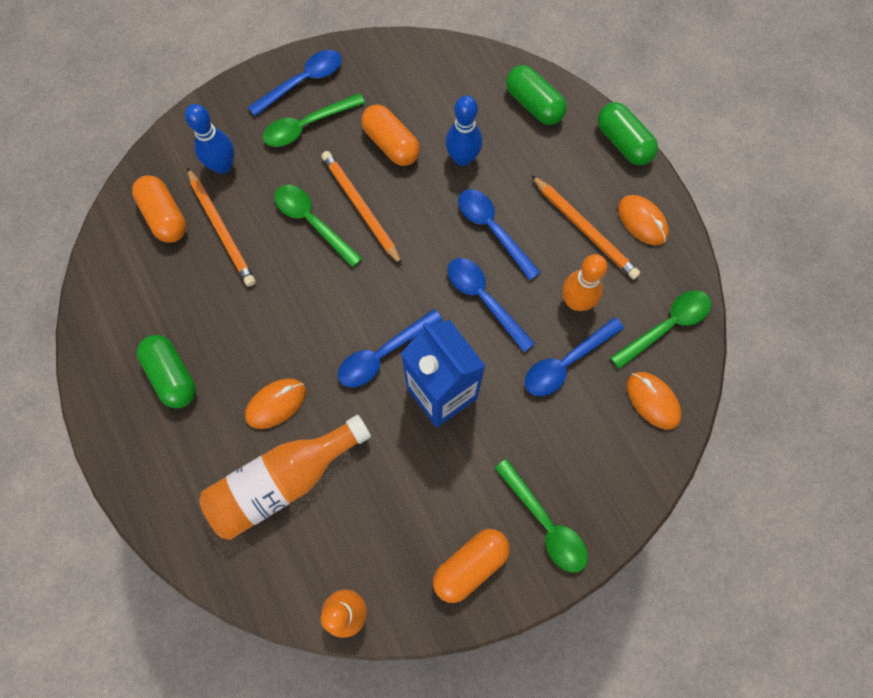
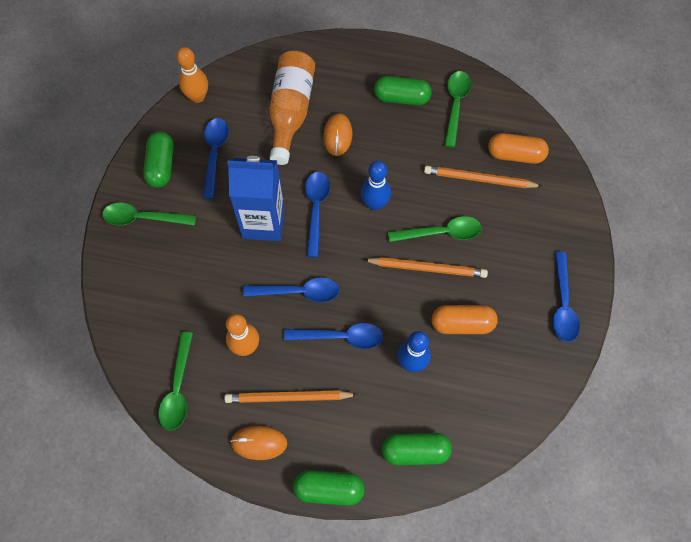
camera: 130 degrees right, 5 degrees down
blue bowling pin [185,104,234,174] -> blue bowling pin moved to [361,161,391,210]
green spoon [263,93,365,147] -> green spoon moved to [444,71,471,147]
orange capsule [433,529,510,603] -> green capsule [143,131,174,188]
blue spoon [525,317,624,396] -> blue spoon moved to [203,118,229,199]
orange mouse [627,372,682,430] -> none

